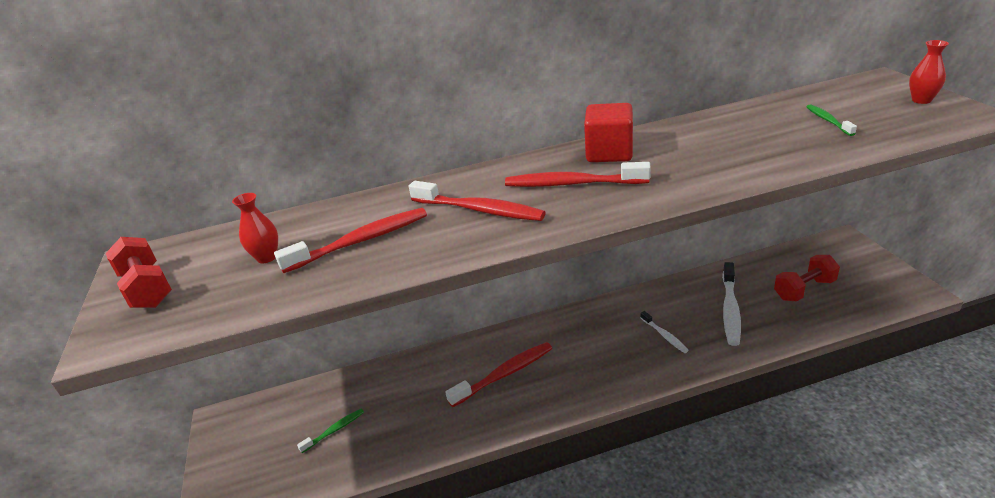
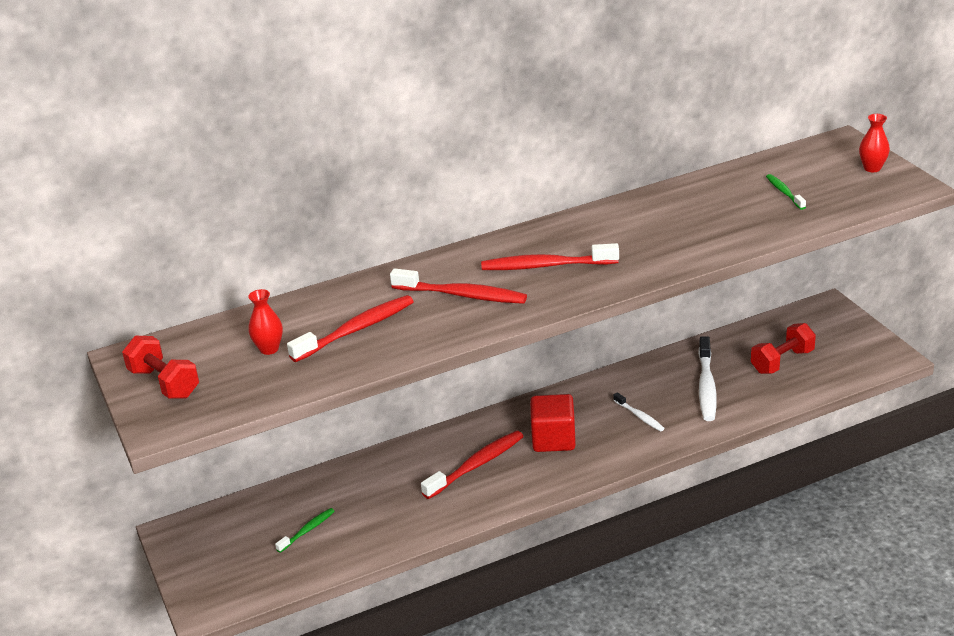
camera: 10 degrees left, 0 degrees up
red cube [584,103,633,162] -> red cube moved to [530,394,576,452]

